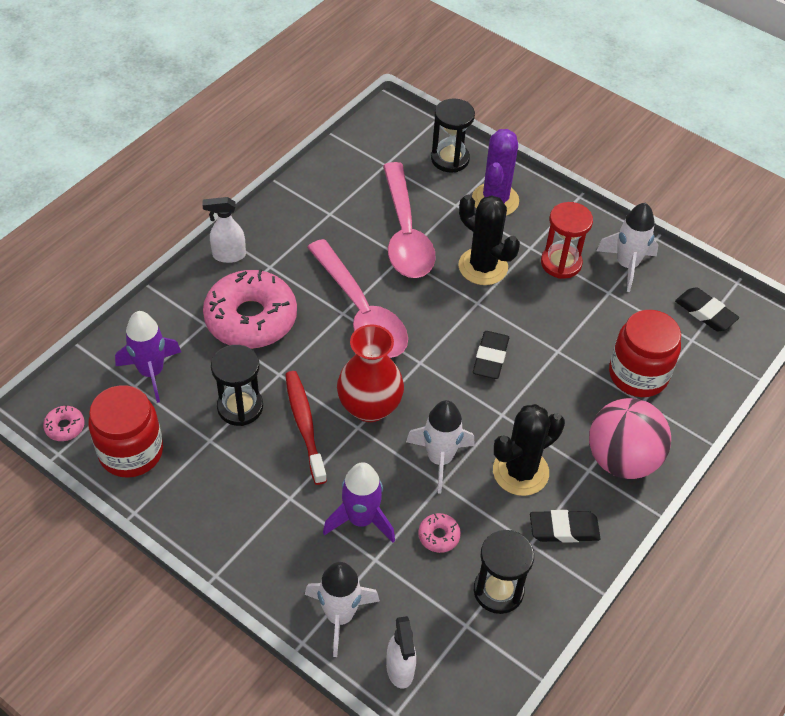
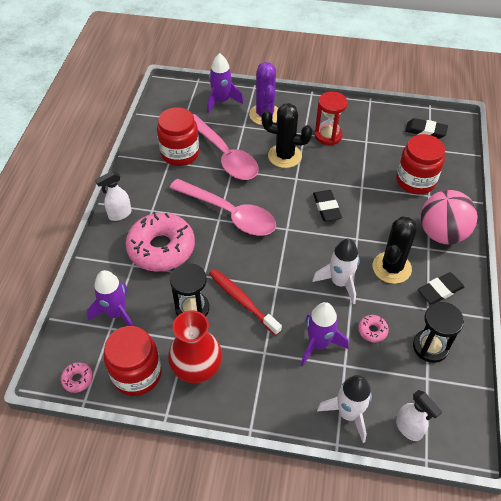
camera: 25 degrees left, 0 degrees up
red vase [337,324,404,422] -> red vase moved to [168,311,222,383]
black hourglass [431,98,475,173] -> purple rocket [207,53,244,113]
white rocket [596,203,658,292] -> none
none -> red jar [157,107,199,166]

